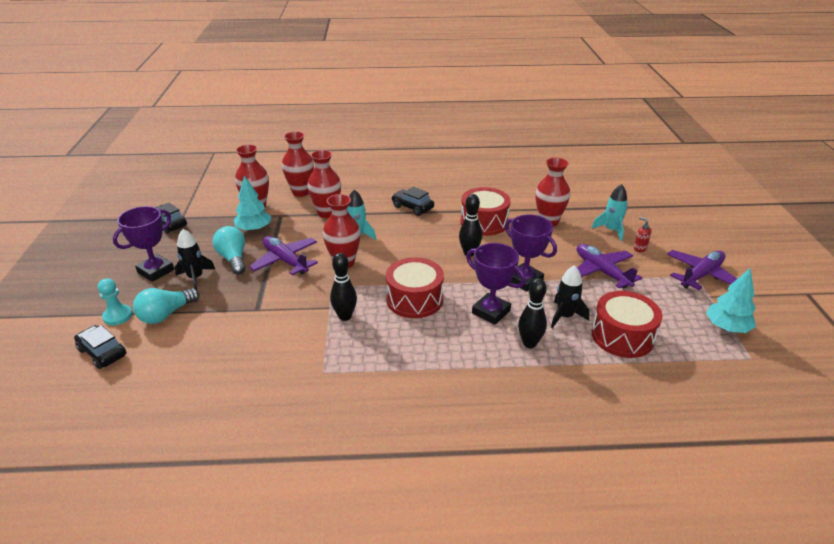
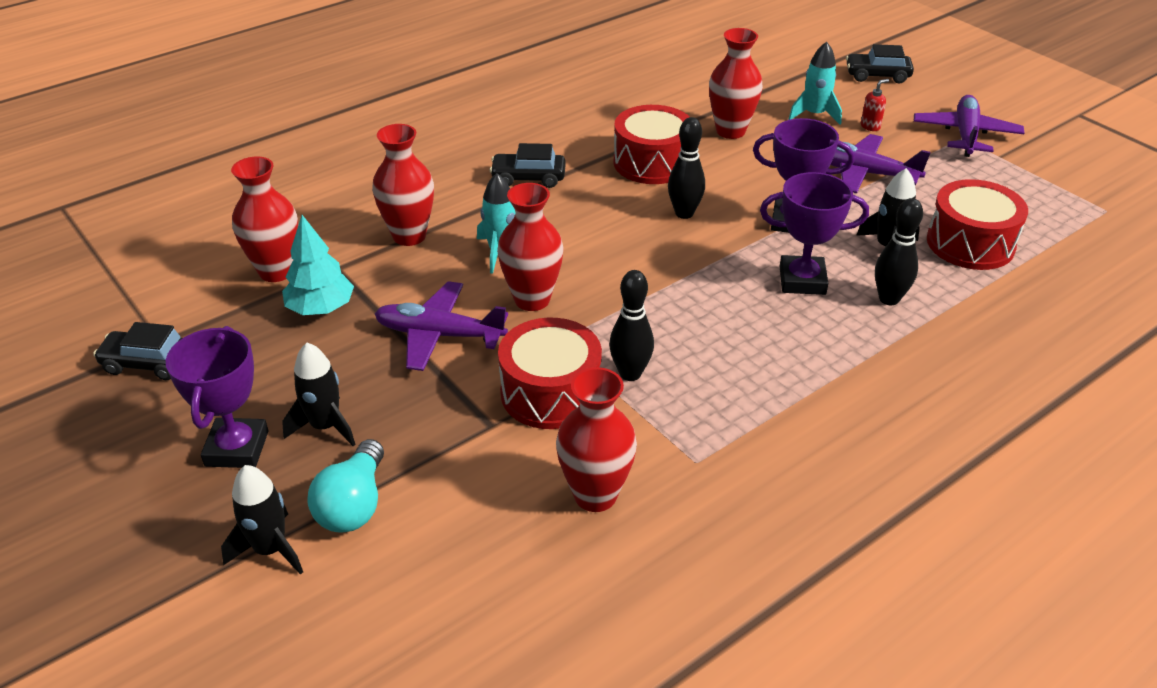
camera: 35 degrees left, 5 degrees up
black car [74,325,127,369] -> black car moved to [846,44,914,83]
turquoise pawn [98,278,132,325] -> black rocket [221,465,303,575]
turquoise light bulb [213,226,246,274] -> none
red vase [282,131,314,197] -> red vase moved to [556,367,637,512]
red drum [386,257,444,318] -> red drum moved to [498,318,602,429]
red soap dispenser [634,217,652,252] -> red soap dispenser turned 135 degrees clockwise [861,79,889,131]
turquoise tree [706,268,756,333] -> none

